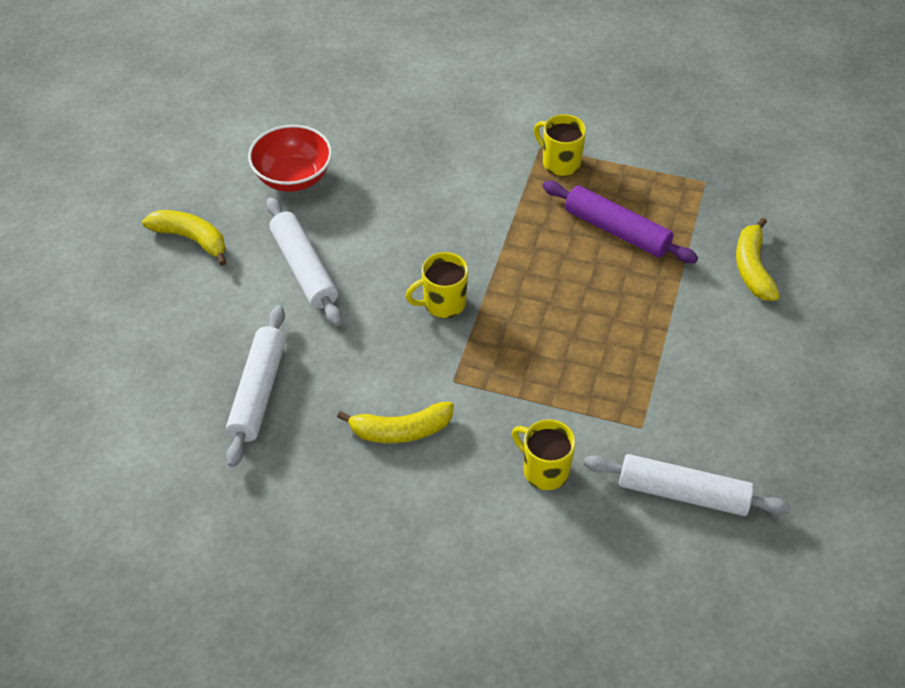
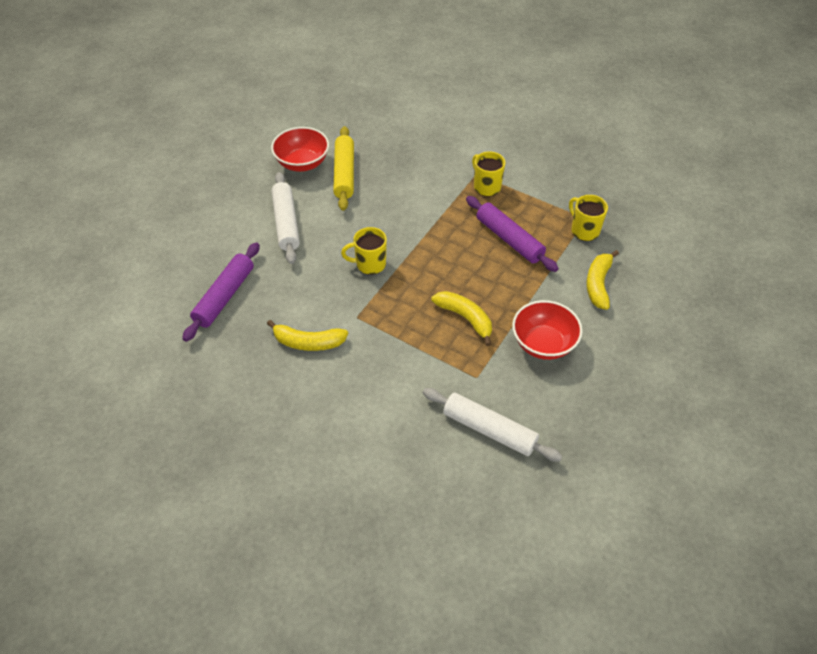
camera: 15 degrees right, 0 degrees up
yellow banana [142,210,226,266] -> yellow banana moved to [431,291,492,346]
white rolling pin [226,305,286,467] -> purple rolling pin [182,242,260,342]
yellow mug [512,419,576,490] -> yellow mug moved to [569,195,608,241]
none -> yellow rolling pin [333,126,354,211]
none -> red bowl [512,300,583,360]

